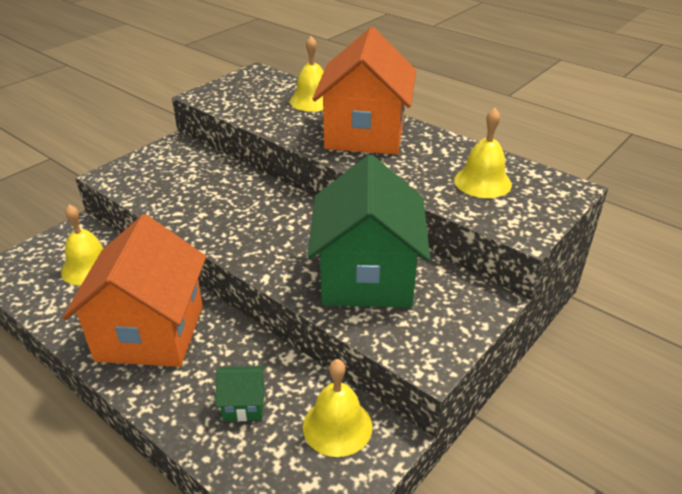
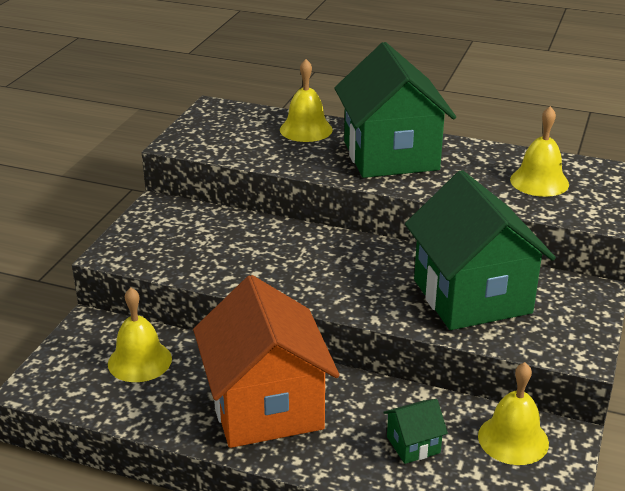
camera: 20 degrees left, 5 degrees down
orange house [312,27,416,155] -> green house [334,42,456,178]

